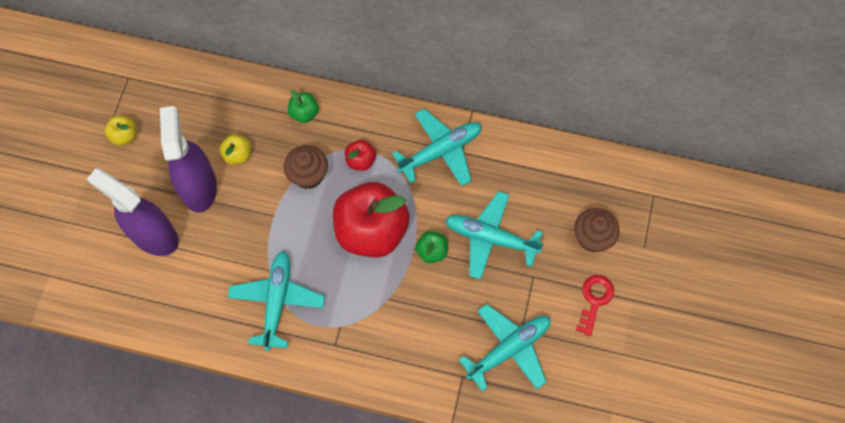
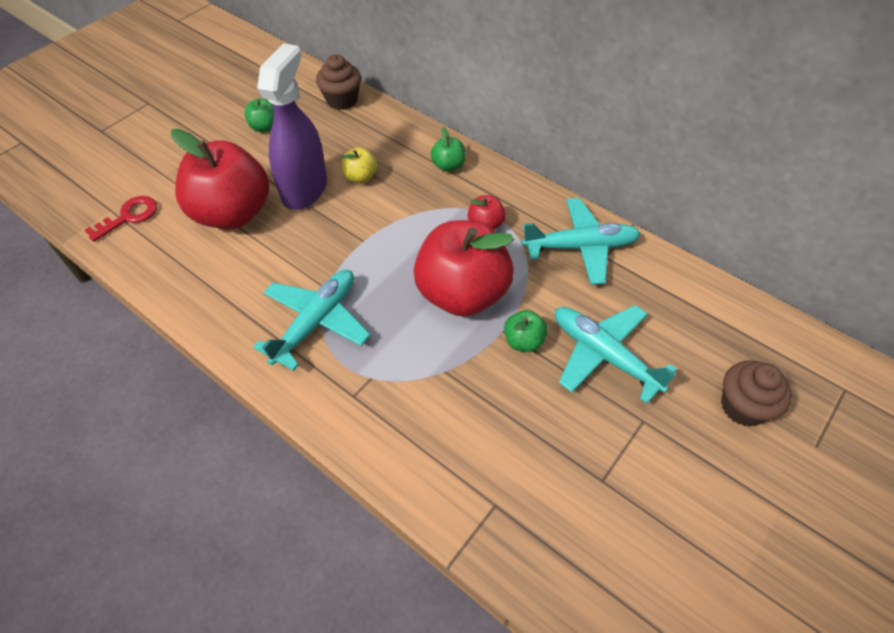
camera: 25 degrees right, 15 degrees down
purple spray bottle [87,168,179,256] -> red apple [171,129,269,229]
yellow apple [104,115,136,146] -> green apple [245,98,274,132]
brown cupcake [284,145,328,189] -> brown cupcake moved to [316,54,361,110]
turquoise plane [458,304,550,392] -> none
red key [576,275,614,336] -> red key moved to [85,196,157,242]

